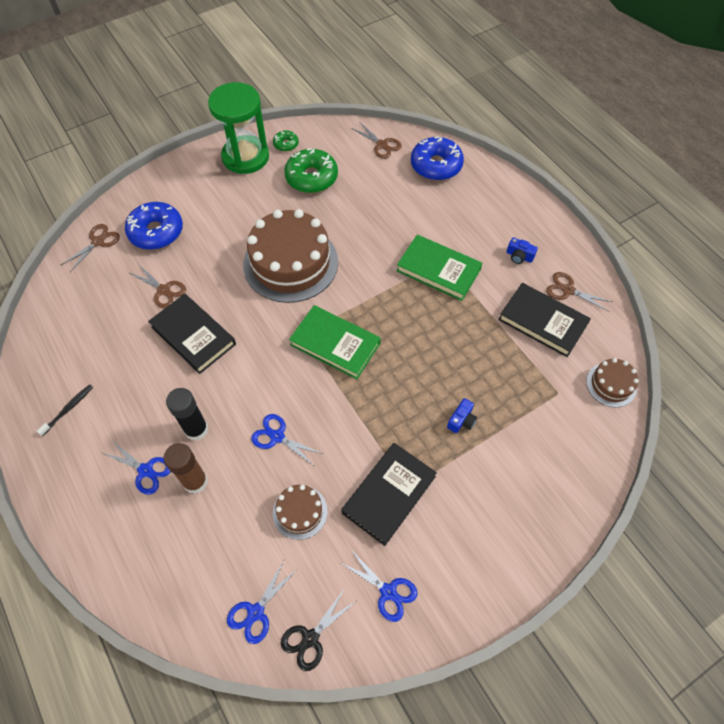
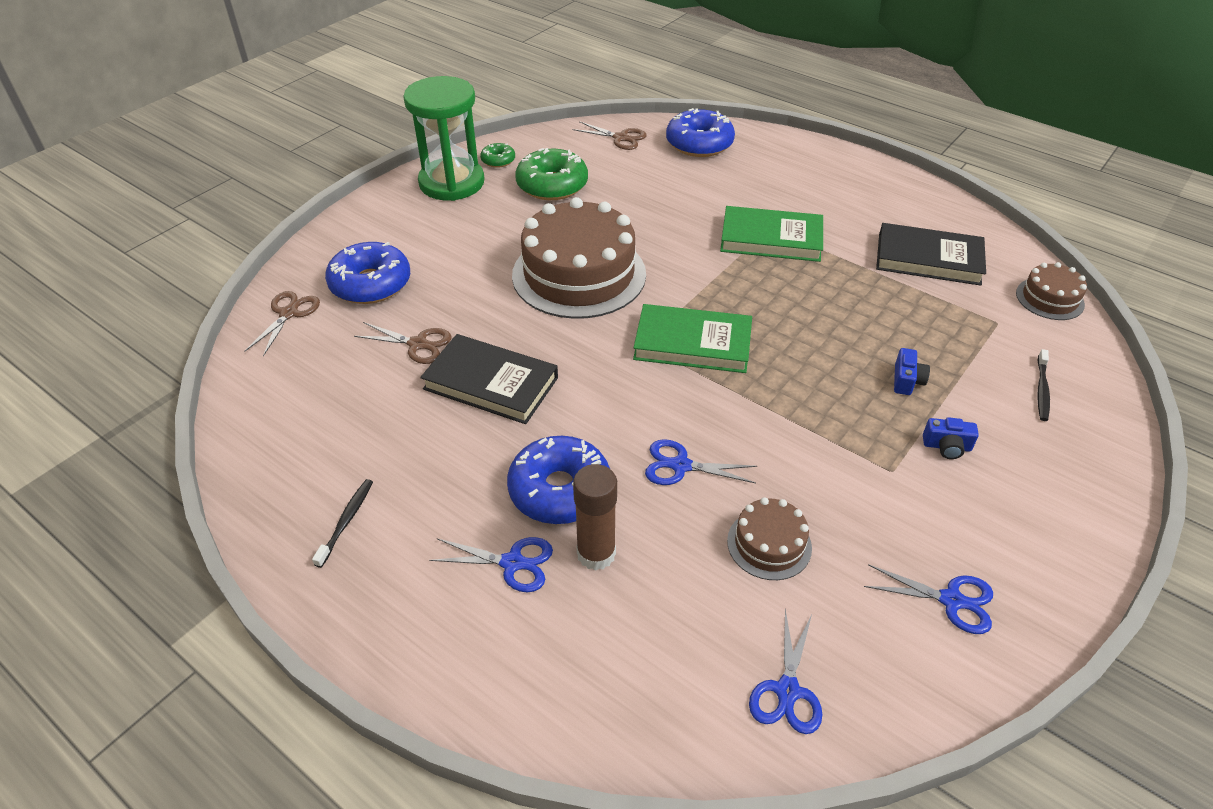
camera: 20 degrees left, 15 degrees down
black glue stick [166,388,208,441] -> blue donut [507,436,610,524]
black scissors [281,588,356,671] -> none
black book [341,443,437,546] -> none
blue camera [507,237,538,264] -> blue camera moved to [923,417,979,459]
brown scissors [546,272,612,312] -> none
none -> black toothbrush [1037,349,1050,421]

